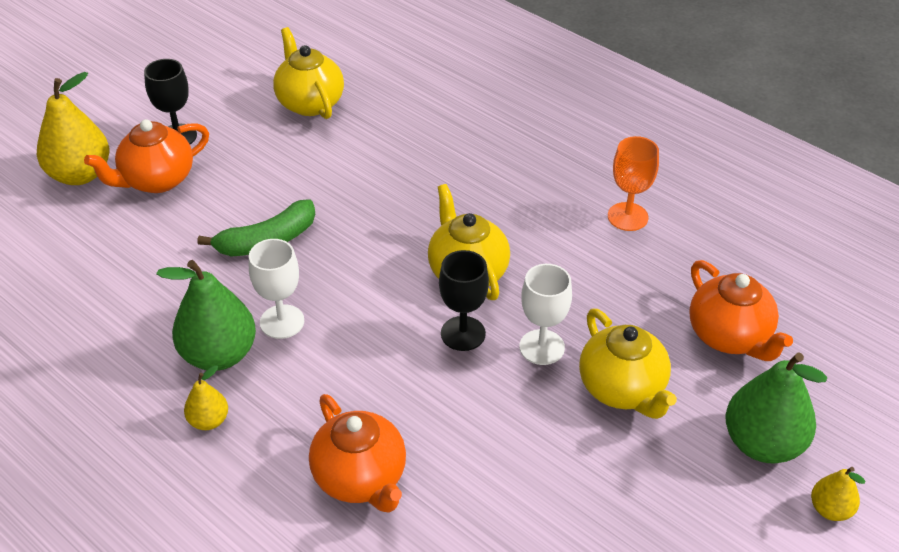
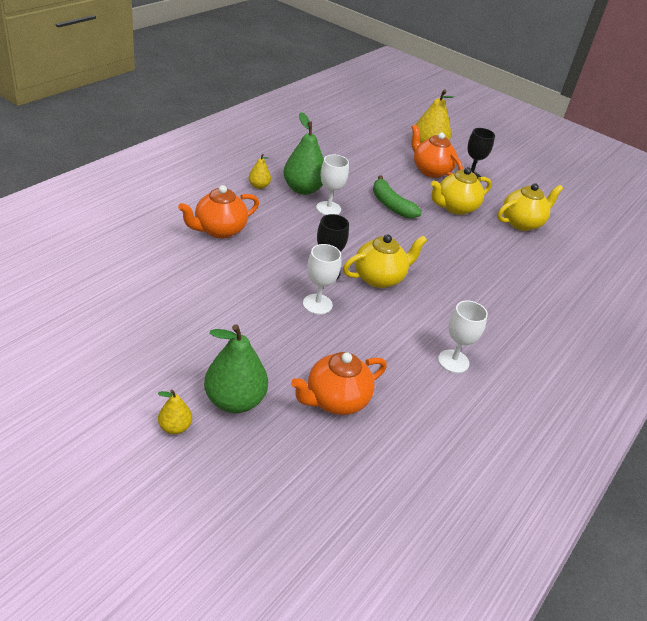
camera: 80 degrees right, 5 degrees down
yellow teapot [579,309,677,419] -> yellow teapot moved to [431,167,492,215]
orange goblet [608,136,659,231] -> white goblet [438,301,488,373]

